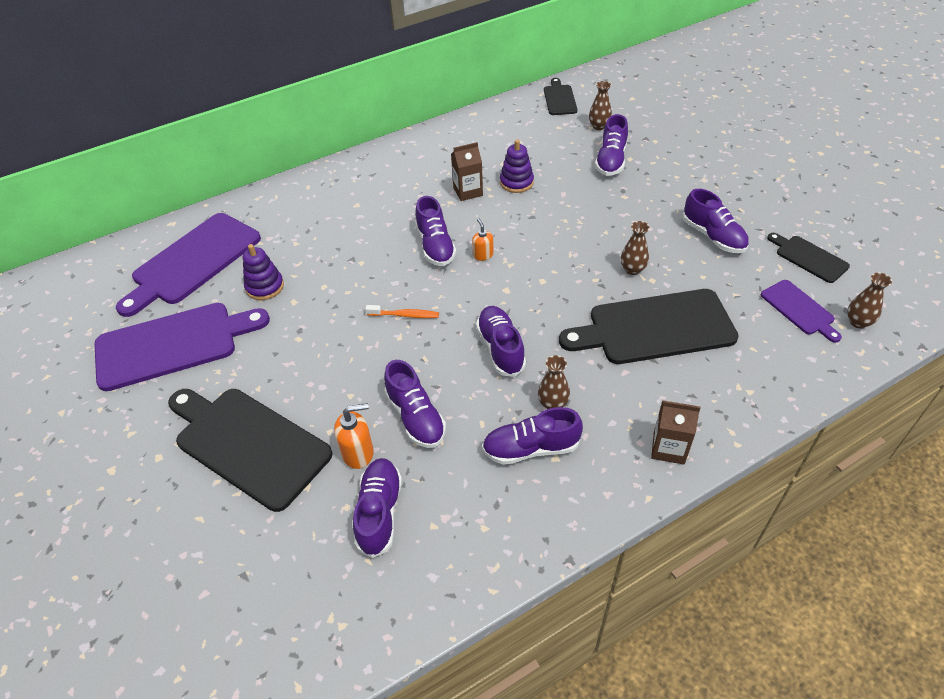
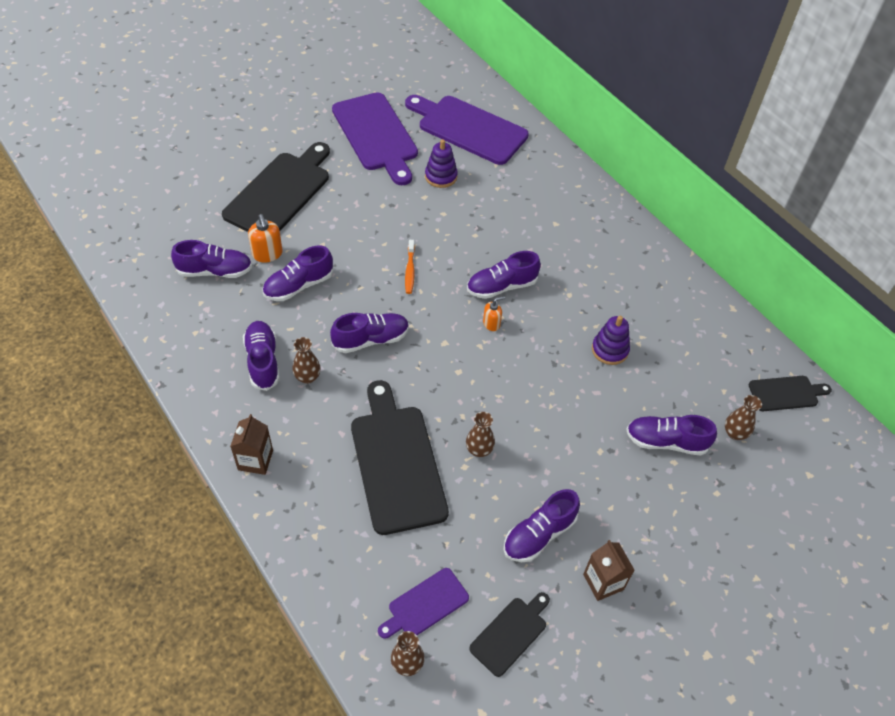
camera: 80 degrees right, 5 degrees up
brown carton [451,142,483,201] -> brown carton moved to [583,540,635,601]

